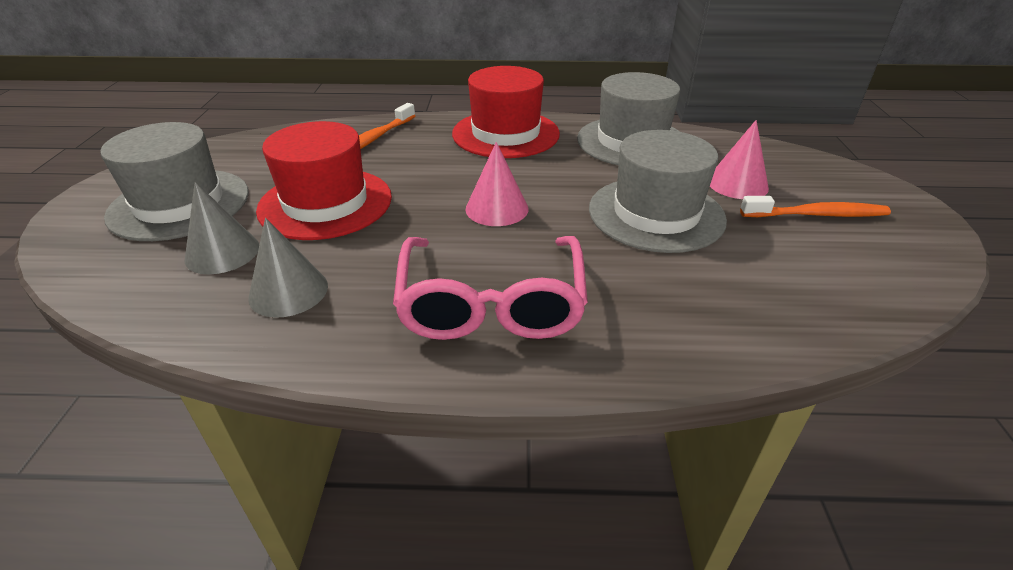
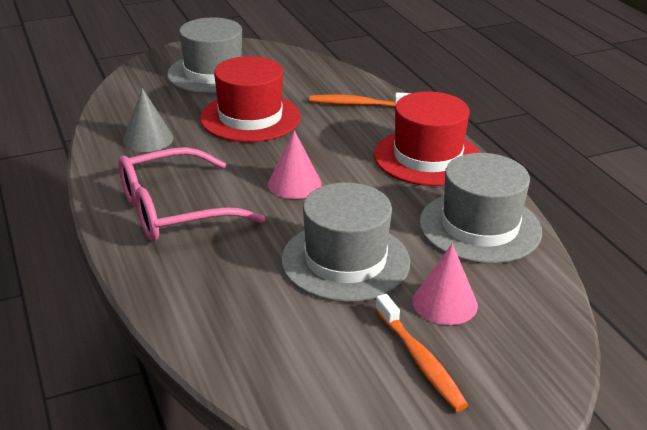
camera: 65 degrees right, 5 degrees down
grey cone [185,182,259,274] -> none

